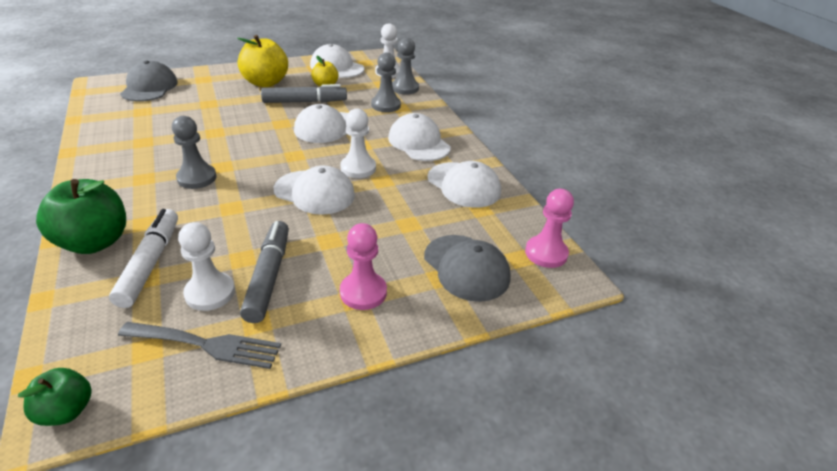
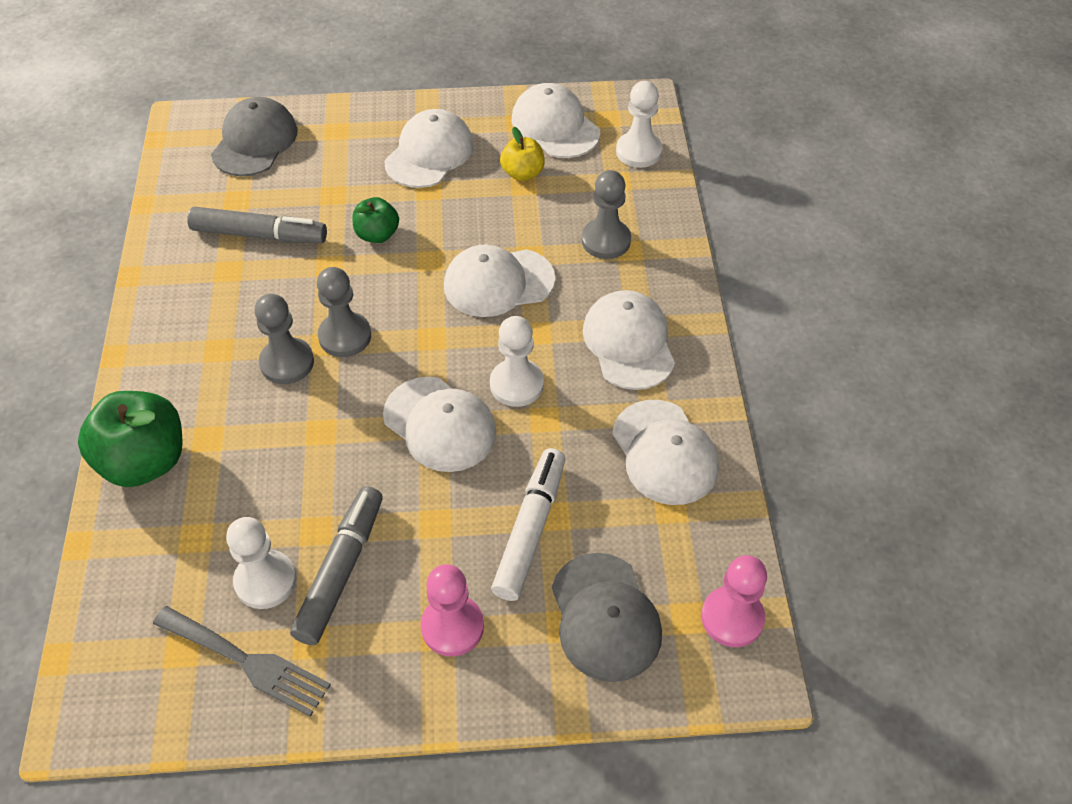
camera: 20 degrees right, 15 degrees up
green apple [18,368,92,426] -> green apple moved to [353,197,399,243]
white marker [109,209,178,308] -> white marker moved to [491,448,565,601]
yellow apple [237,35,288,87] -> white cap [384,109,474,188]
grey marker [261,84,347,103] -> grey marker moved to [187,207,327,244]
grey pawn [392,38,419,95] -> grey pawn moved to [317,267,371,357]

